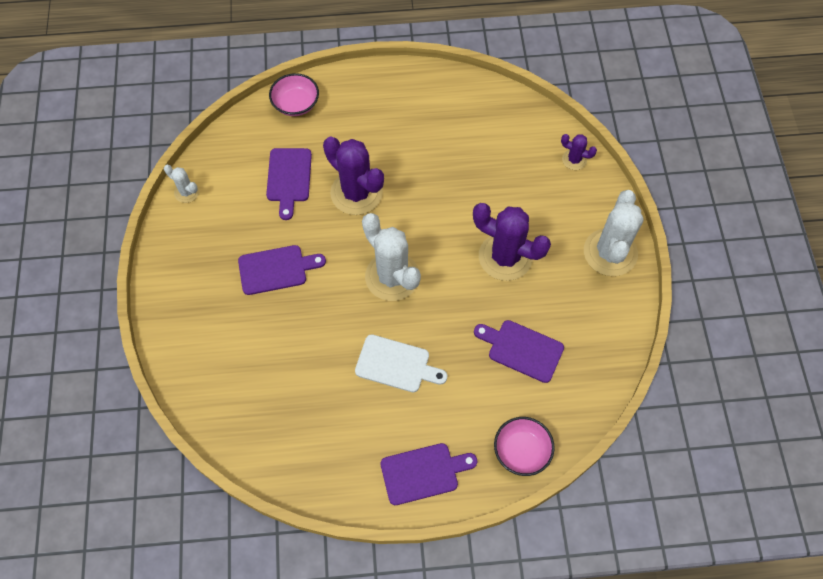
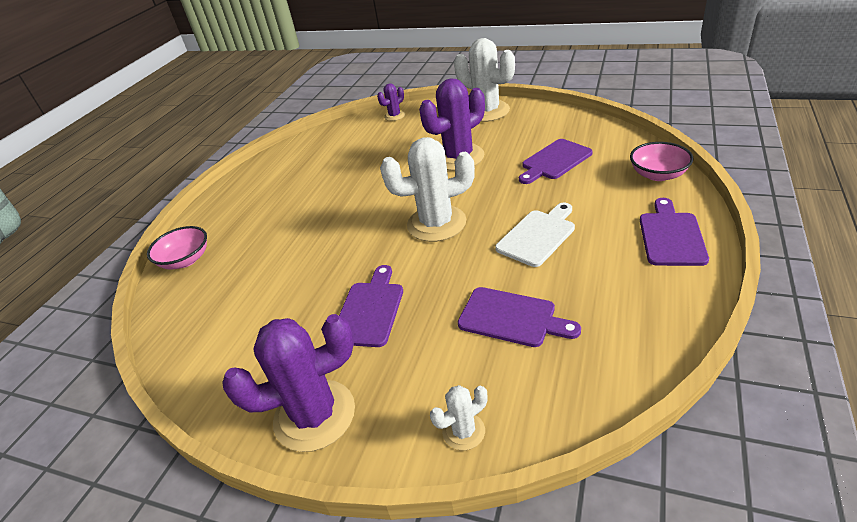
camera: 60 degrees left, 25 degrees down
white cactus [164,165,199,203] -> white cactus moved to [430,385,487,450]
purple cutting board [266,148,312,220] -> purple cutting board moved to [458,287,581,347]
purple cactus [323,137,384,215] -> purple cactus moved to [222,314,355,452]

